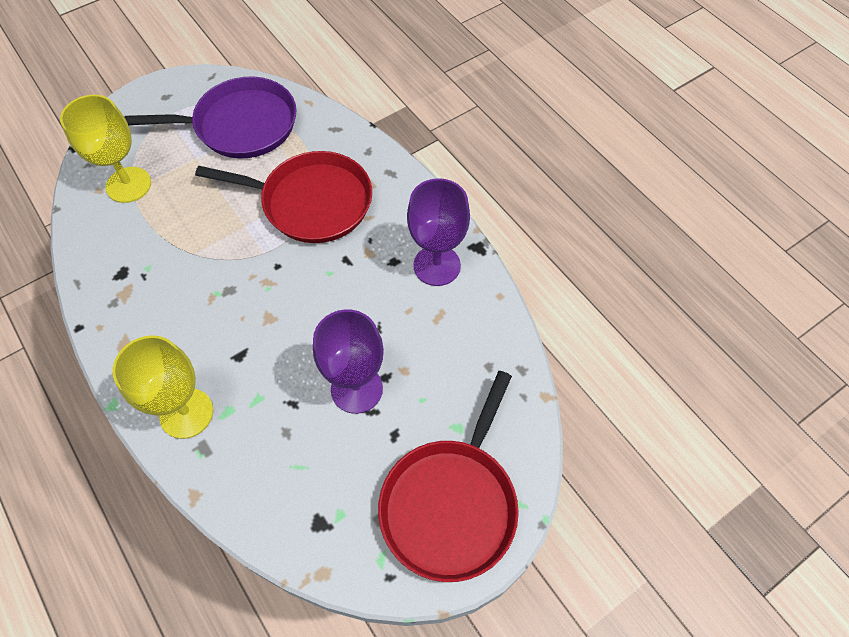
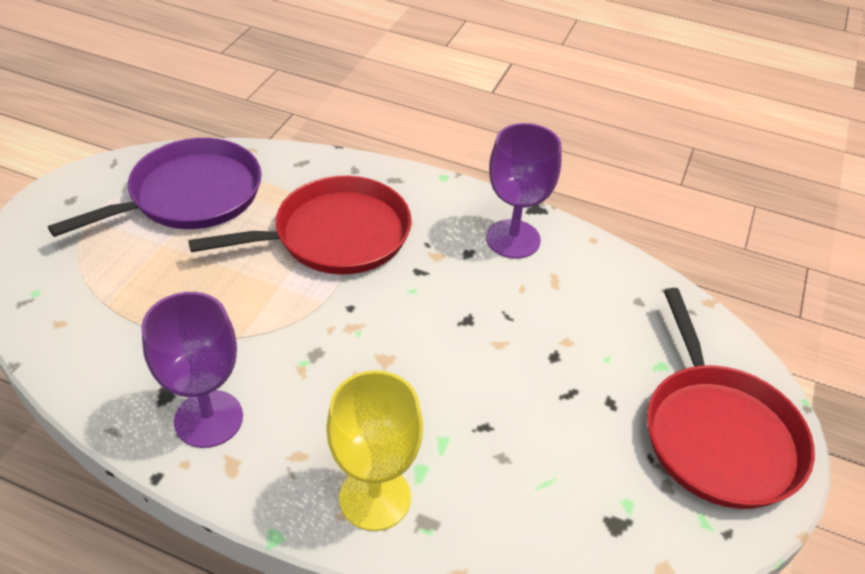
camera: 35 degrees left, 15 degrees down
yellow goblet [60,95,151,203] -> none
purple goblet [313,309,384,414] -> purple goblet moved to [141,292,243,448]

